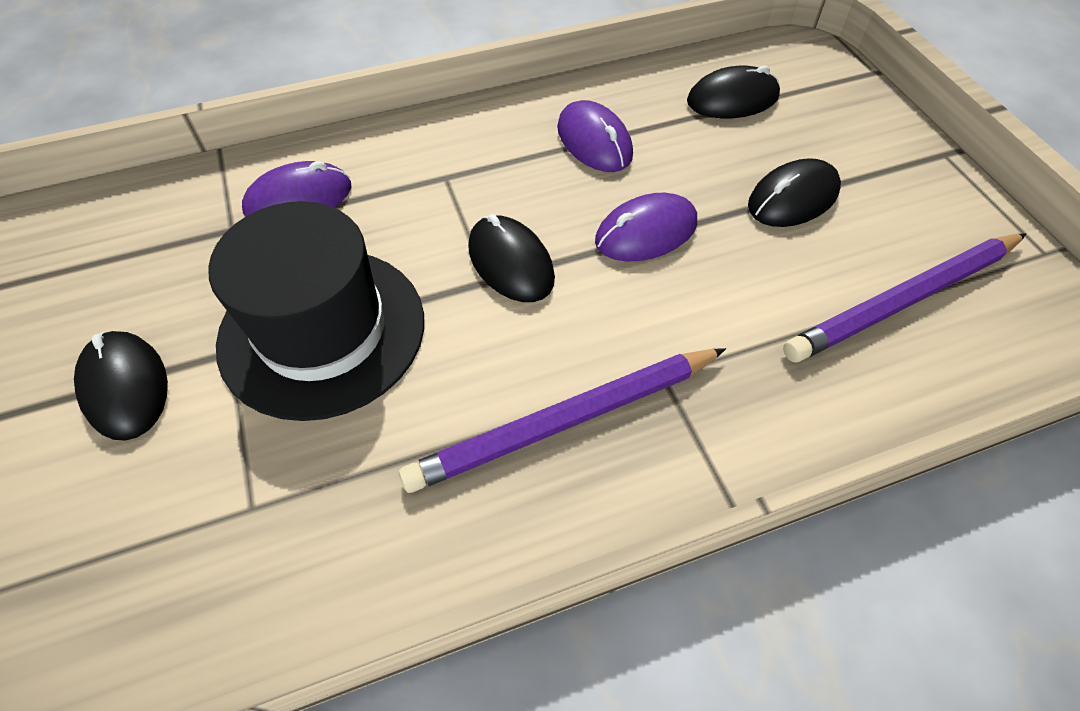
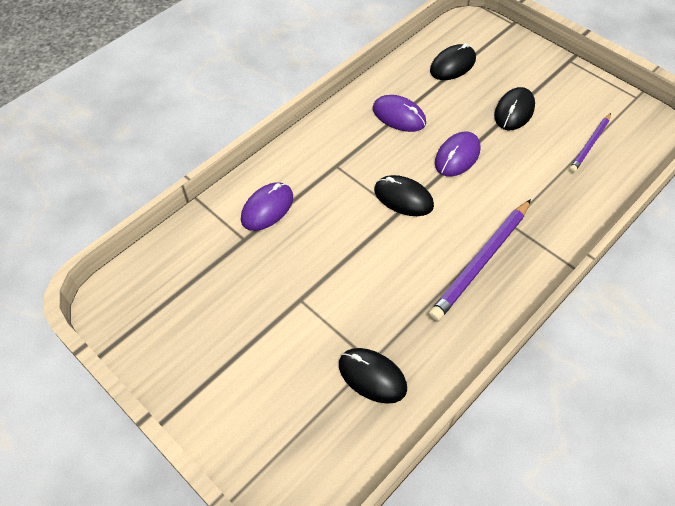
camera: 25 degrees left, 0 degrees up
black mouse [74,331,168,441] -> black mouse moved to [339,348,407,404]
black hat [208,201,424,421] -> none
purple pencil [783,233,1026,362] -> purple pencil [569,113,611,173], size x0.59

